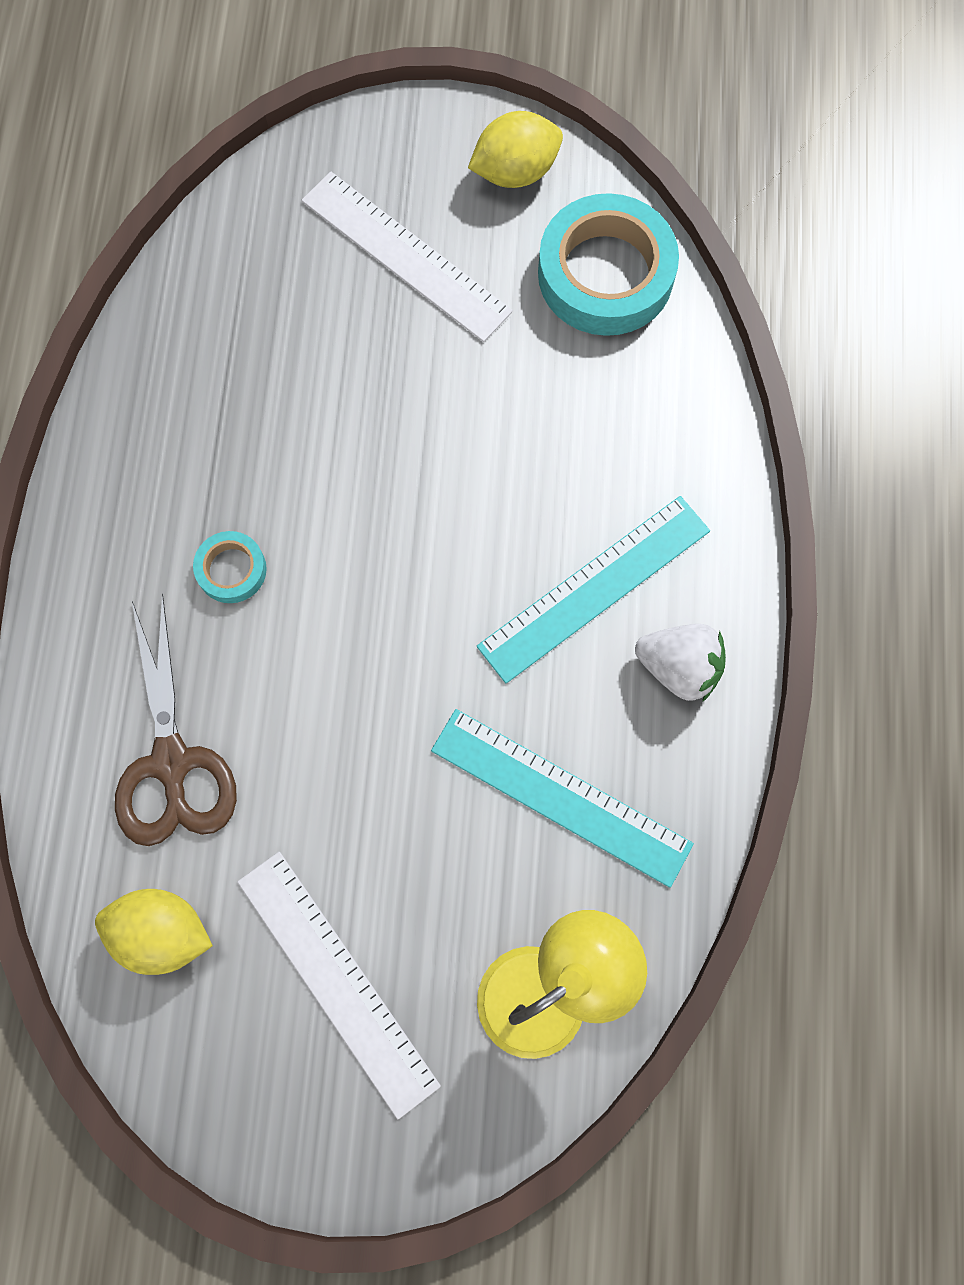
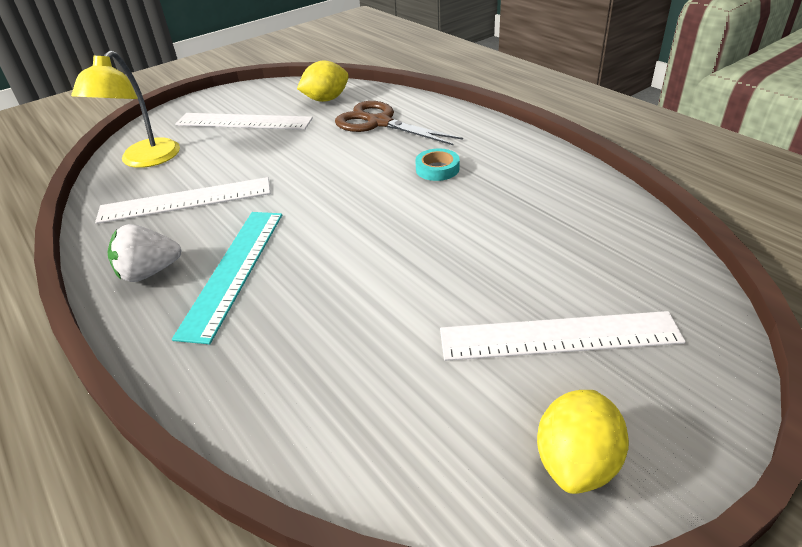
camera: 140 degrees right, 35 degrees down
turquoise ruler [431,709,694,888] -> white ruler [95,177,270,224]
turquoise tape [538,193,679,336] -> none

